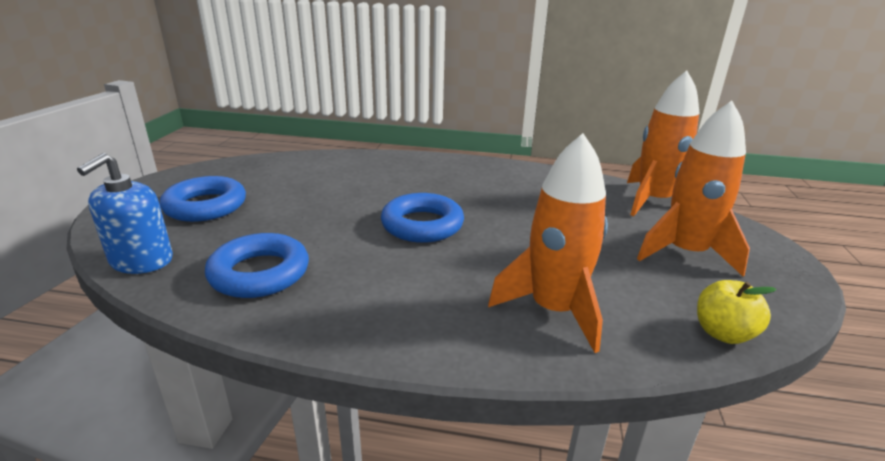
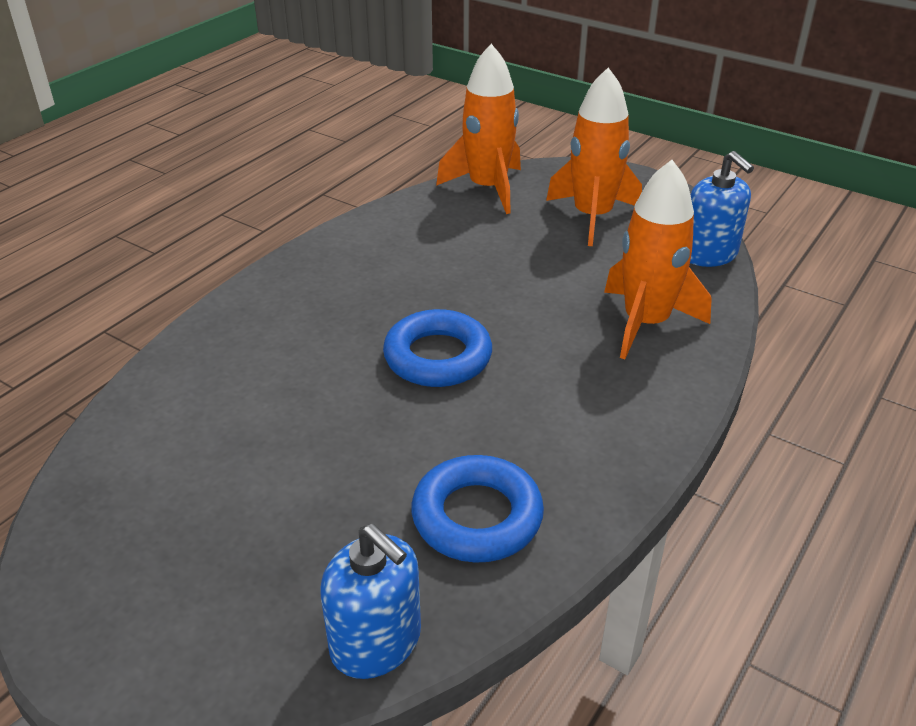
camera: 65 degrees left, 10 degrees up
blue ring [160,176,246,222] -> none
yellow apple [697,280,777,344] -> blue soap dispenser [690,151,754,267]

